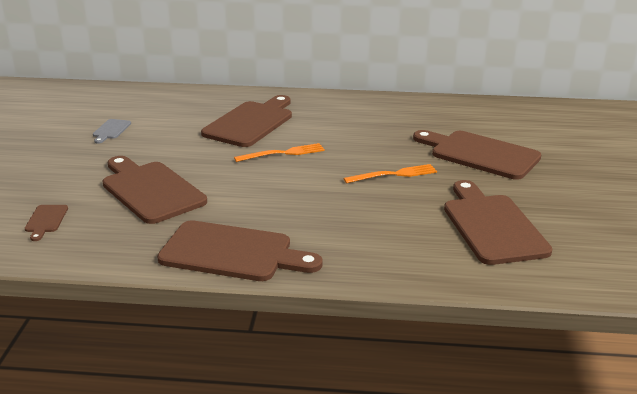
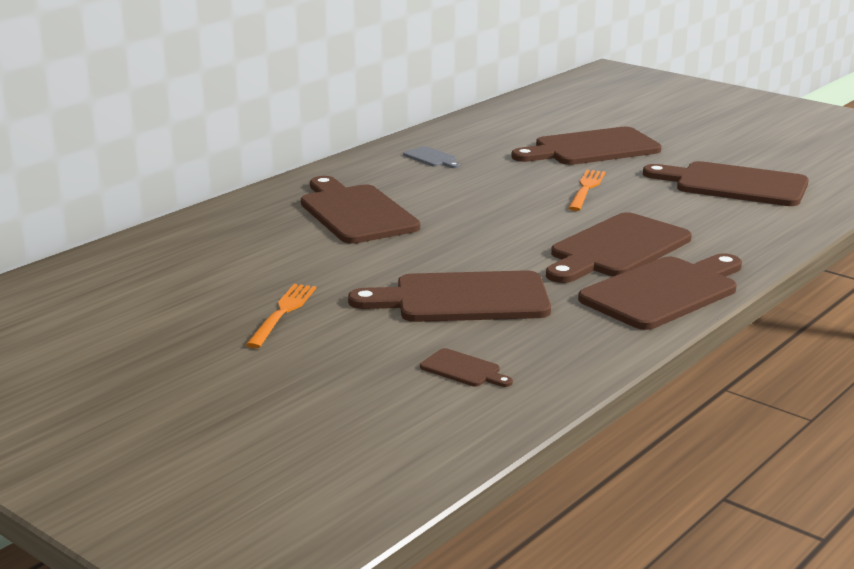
camera: 55 degrees left, 5 degrees down
grey cutting board [93,119,131,144] -> grey cutting board moved to [403,146,460,168]
orange fork [234,143,325,162] -> orange fork moved to [246,284,316,348]
none -> brown cutting board [546,212,692,283]

